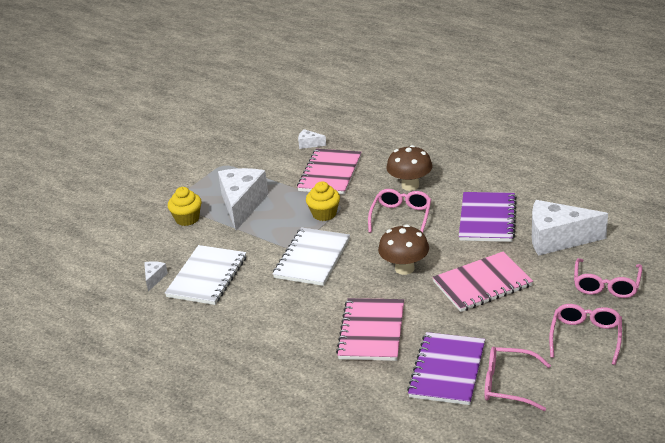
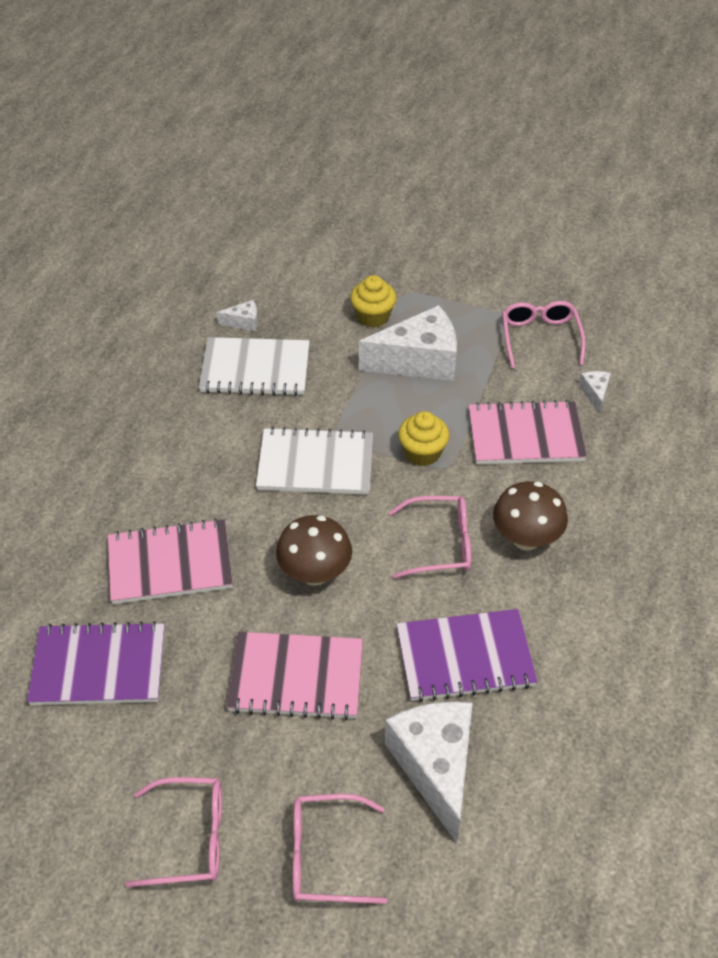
camera: 70 degrees right, 15 degrees up
pink notebook [432,251,533,312] -> pink notebook turned 45 degrees counterclockwise [226,632,363,720]
pink glasses [484,347,551,411] -> pink glasses moved to [502,301,586,368]

